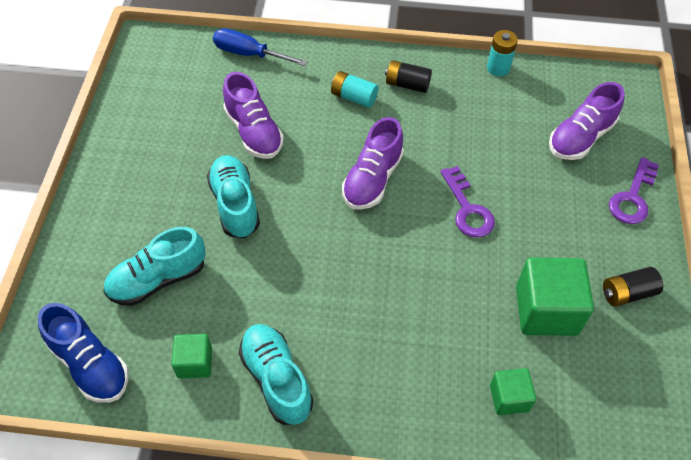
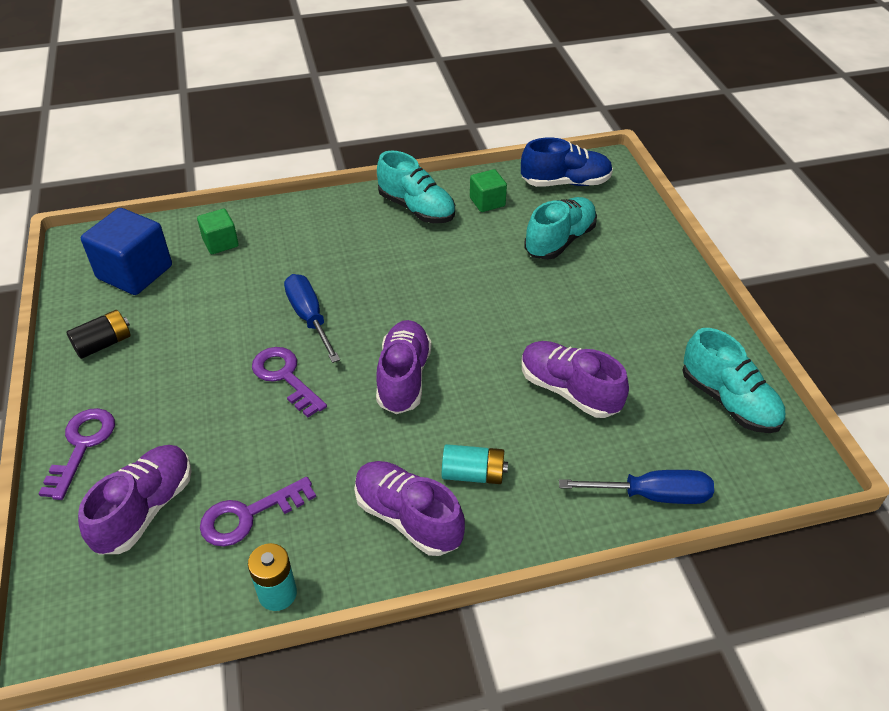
camera: 160 degrees right, 10 degrees down
blue shoe [38,303,129,403] -> blue shoe turned 150 degrees clockwise [521,138,613,187]
turquoise shoe [207,155,260,238] -> turquoise shoe moved to [682,328,785,433]
black battery [385,60,432,93] -> purple shoe [354,461,465,556]
green cube [516,257,594,336] -> none
none -> blue cube [81,208,172,295]
none -> purple key [200,477,316,546]
none -> blue screwdriver [284,274,340,363]

